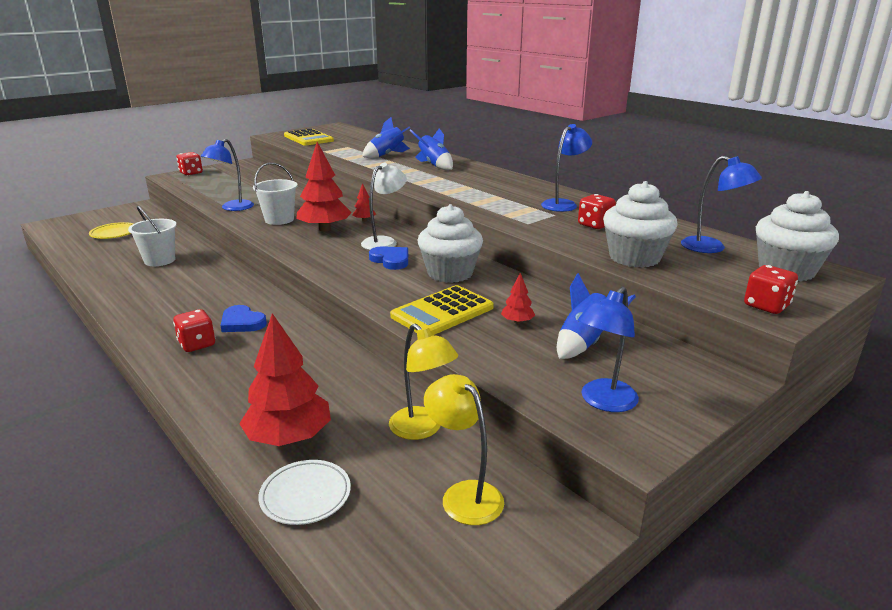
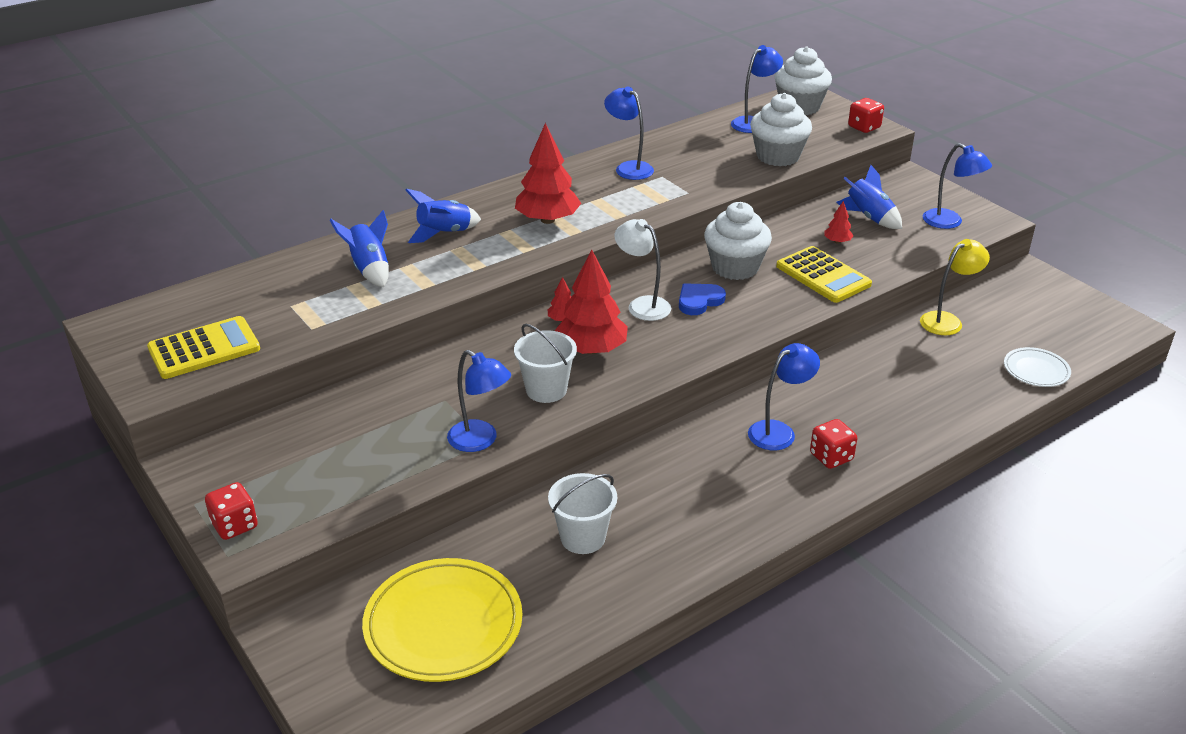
camera: 85 degrees left, 10 degrees up
yellow plate [89,222,134,239] -> yellow plate [362,558,522,682], size x1.92
blue heart [220,305,267,332] -> blue lamp [748,343,820,450]
red tree [239,313,331,446] -> red tree moved to [515,123,581,224]
yellow lamp [424,374,504,525] -> none
red dice [578,194,616,229] -> none

